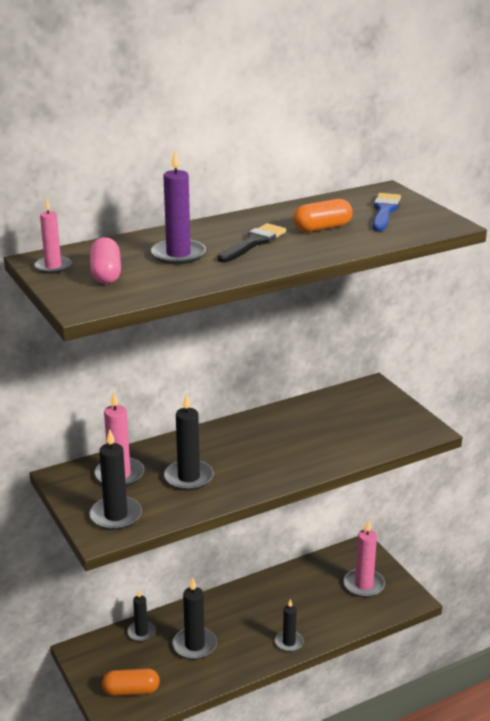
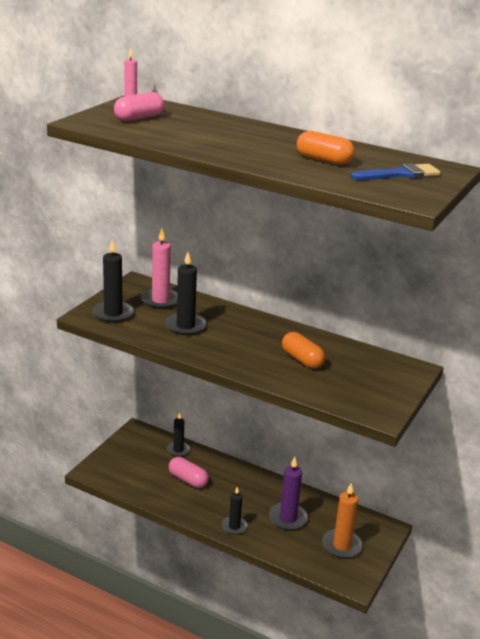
camera: 55 degrees right, 0 degrees up
orange capsule [102,668,160,696] -> orange capsule moved to [282,332,325,369]
purple candle [151,150,206,265] -> purple candle moved to [269,457,308,530]
black candle [173,578,217,659] -> pink capsule [169,457,209,488]
black brush [218,223,286,263] -> none
pink candle [343,520,385,597] -> orange candle [322,483,363,558]

